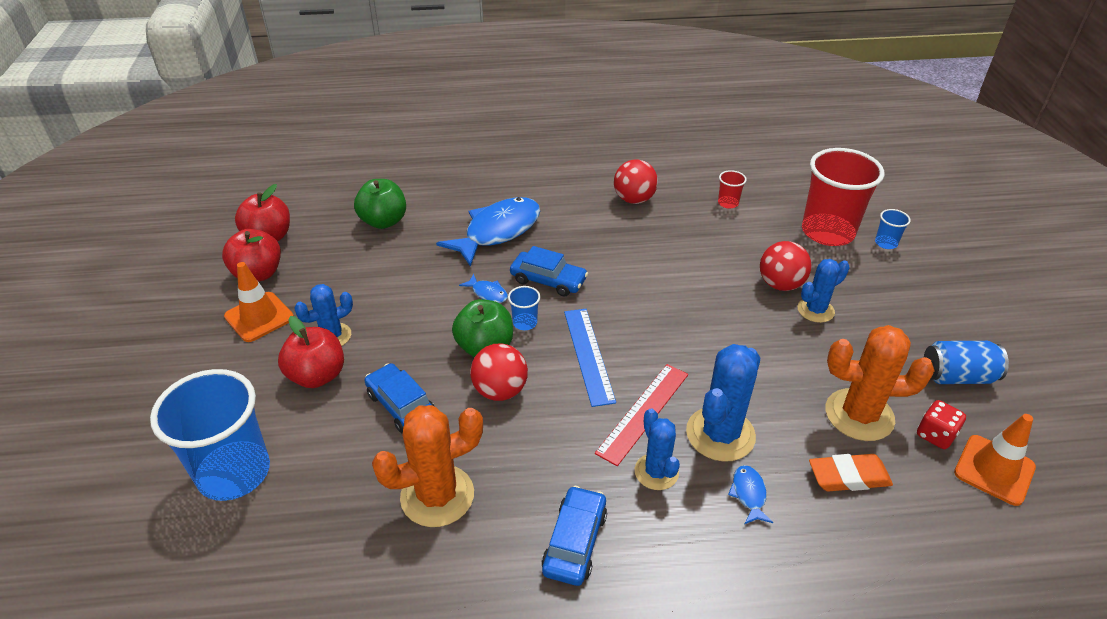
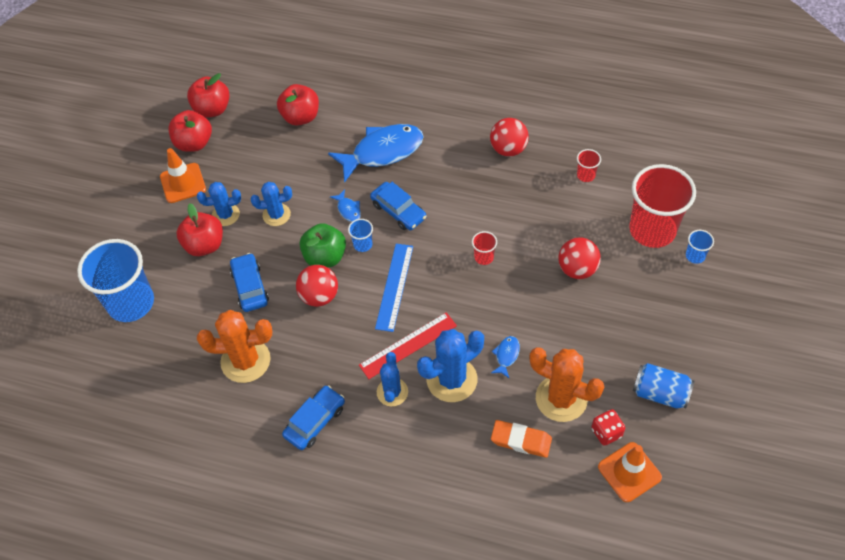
camera: 25 degrees right, 15 degrees up
green apple [354,179,406,229] -> red apple [277,84,319,126]
blue fish [728,465,773,524] -> blue fish moved to [491,336,520,379]
blue cactus [797,259,850,323] -> blue cactus moved to [251,182,292,226]
none -> red cup [472,231,497,265]

